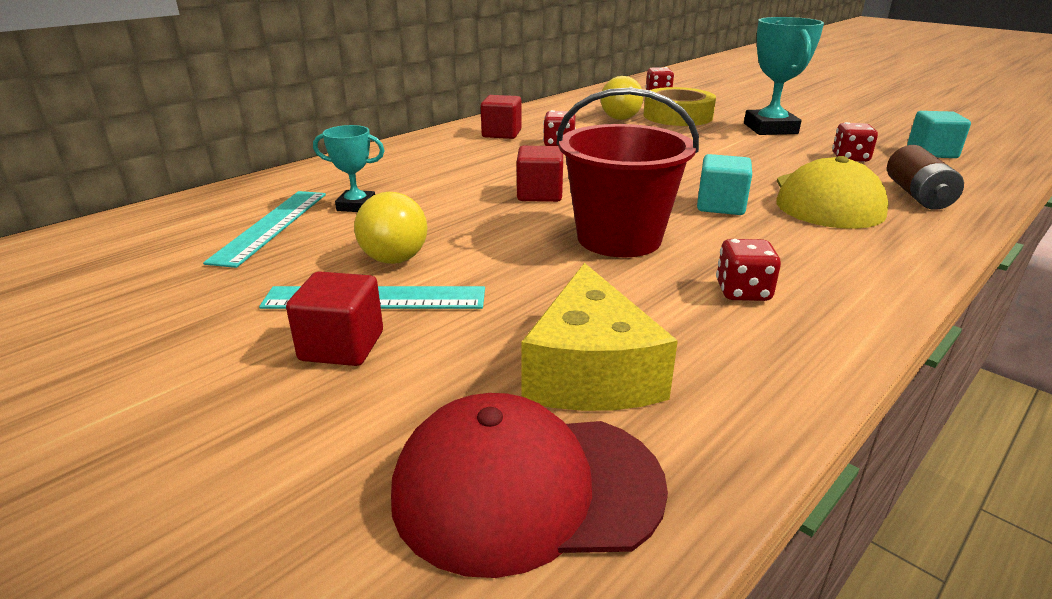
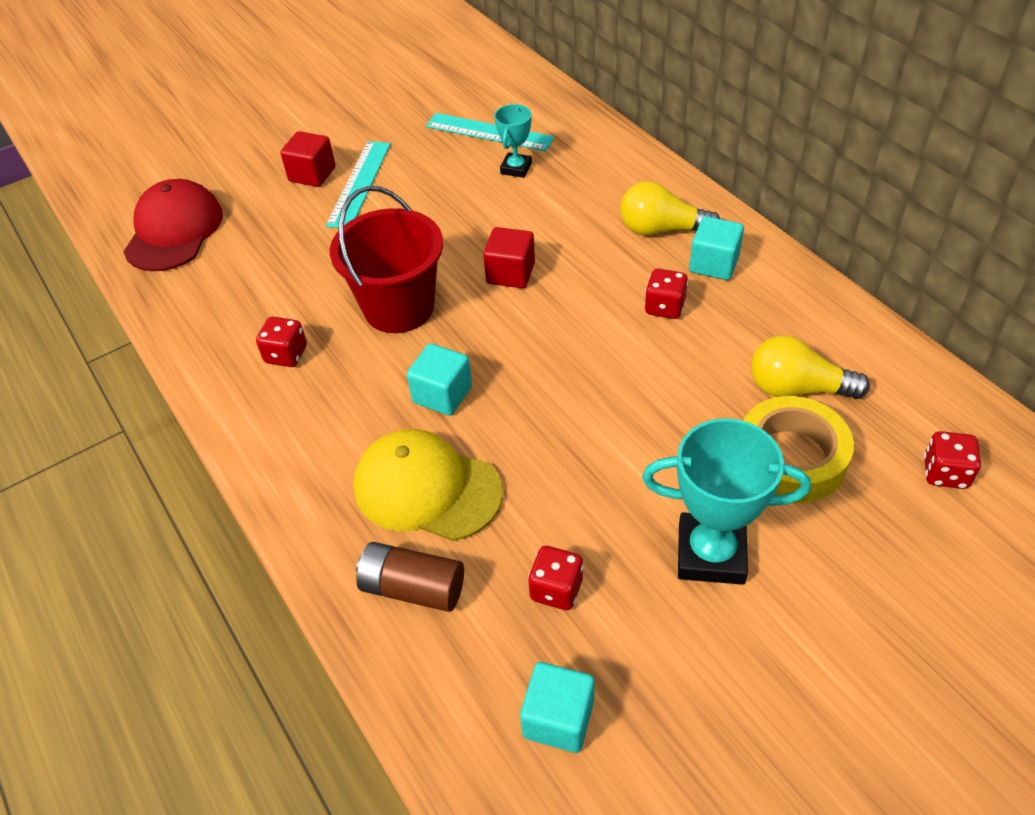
camera: 105 degrees right, 20 degrees up
yellow light bulb [354,192,427,264] -> yellow light bulb moved to [620,181,720,235]
red cube [481,95,522,139] -> turquoise cube [689,216,744,280]
yellow cheese [521,263,678,411] -> none

